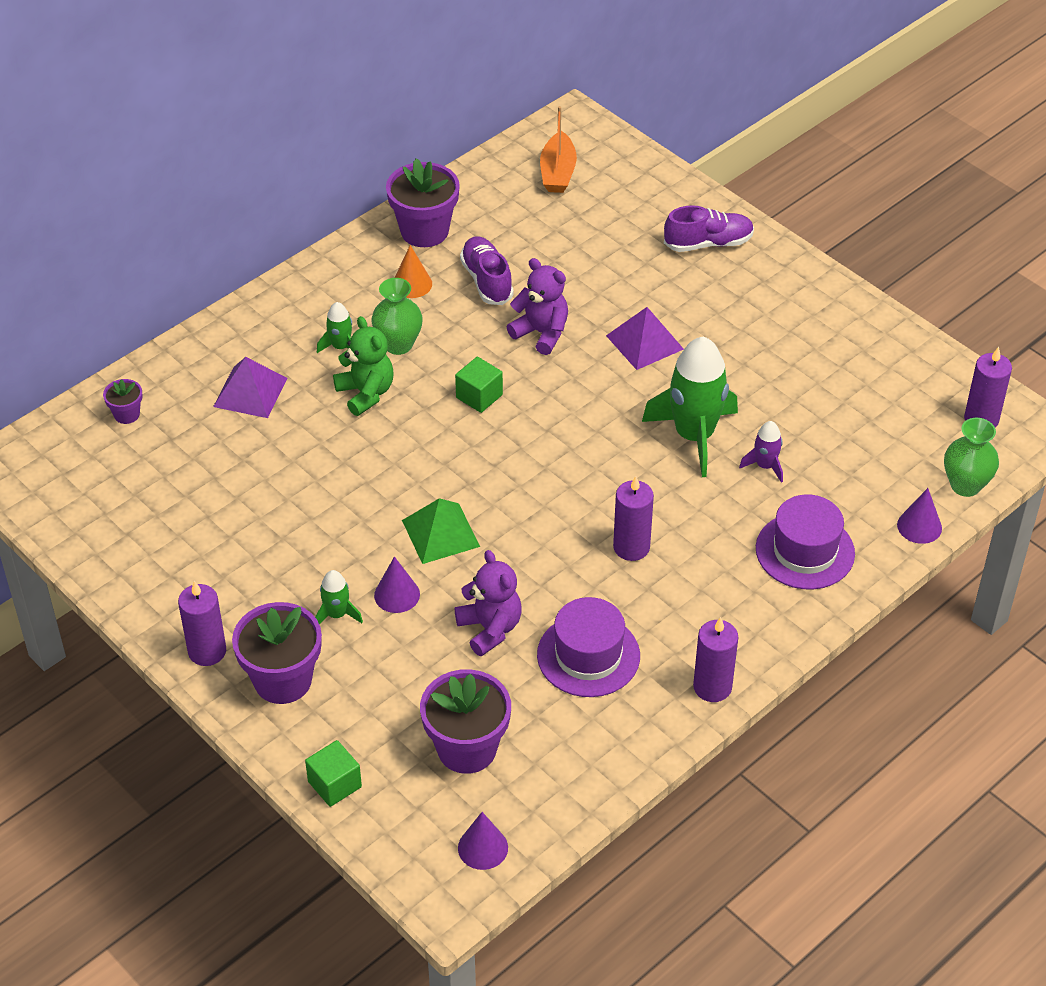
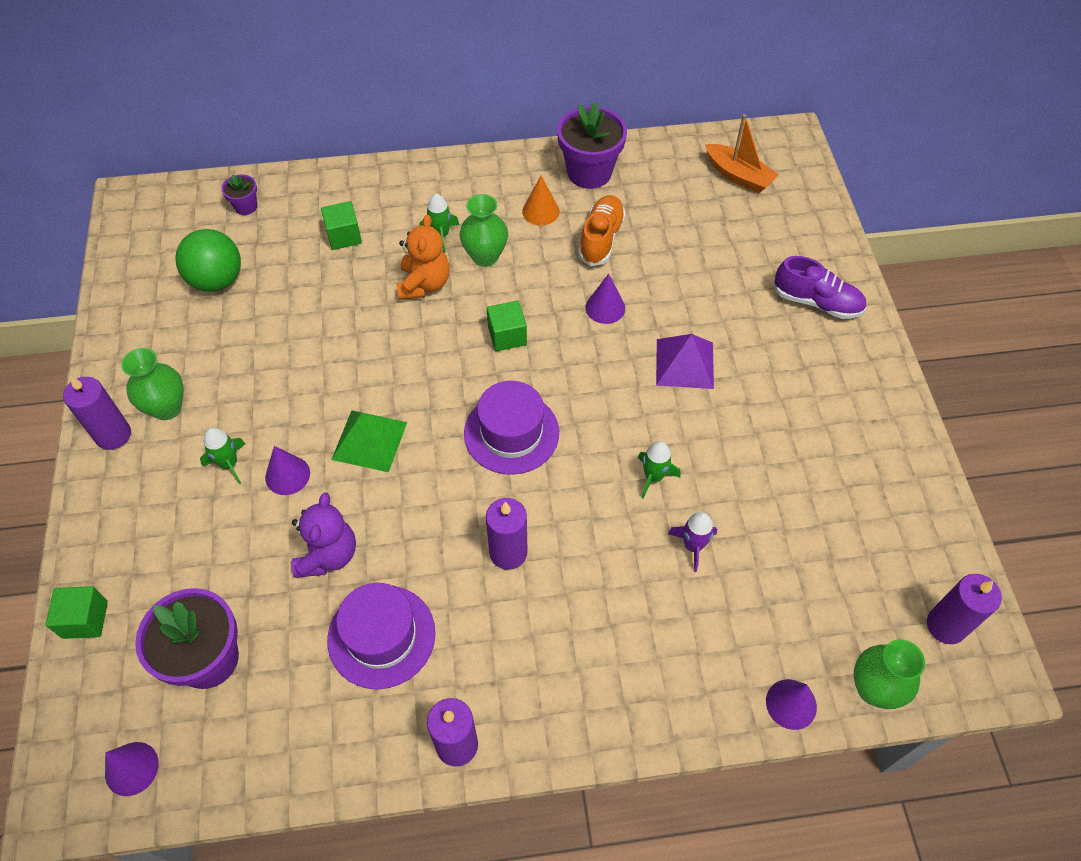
camera: 35 degrees right, 10 degrees up
purple pyramid [213,357,287,418] -> green cube [321,201,362,250]
purple flower pot [232,602,322,704] -> none
green teddy bear [333,316,394,416] -> orange teddy bear [396,214,450,300]
purple shoe [460,236,514,305] -> orange shoe [578,195,626,266]
purple teddy bear [507,258,568,355] -> purple cone [586,274,625,324]
orange boat [540,106,577,193] -> orange boat turned 90 degrees counterclockwise [705,114,779,193]
green rocket [642,337,738,477] -> green rocket [638,441,681,498], size x0.47
purple hat [756,494,855,590] -> purple hat moved to [464,381,559,475]
none -> green vase [121,348,184,420]
none -> green ball [175,229,241,292]

